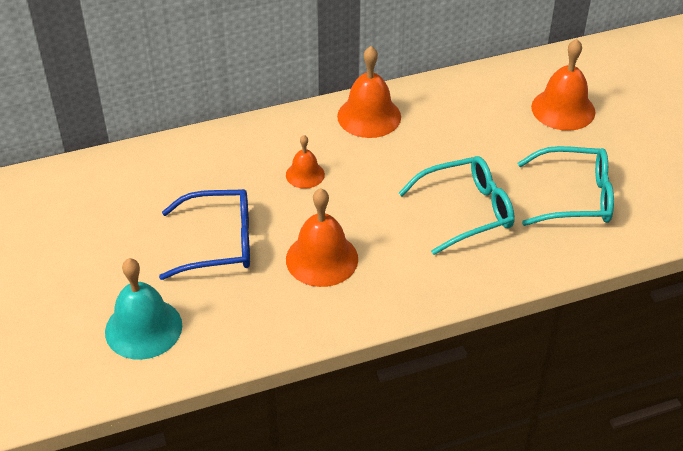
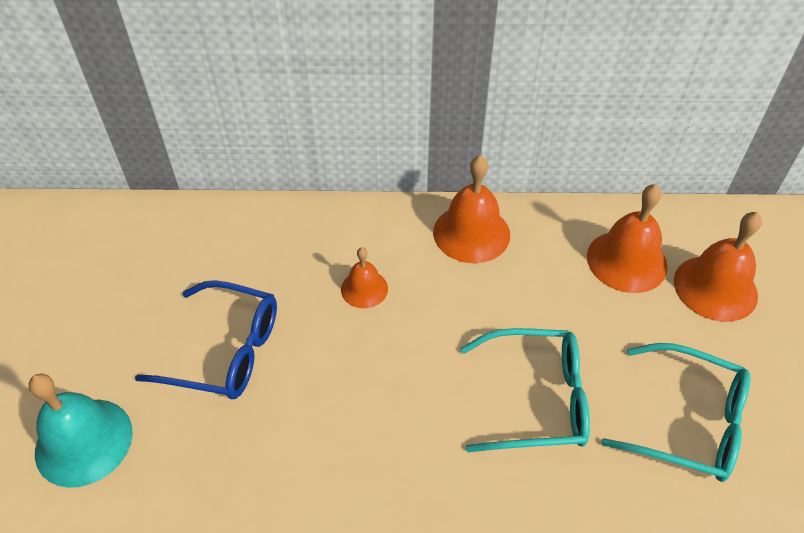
camera: 20 degrees right, 5 degrees up
orange bell [286,188,358,287] -> orange bell moved to [587,184,668,293]

